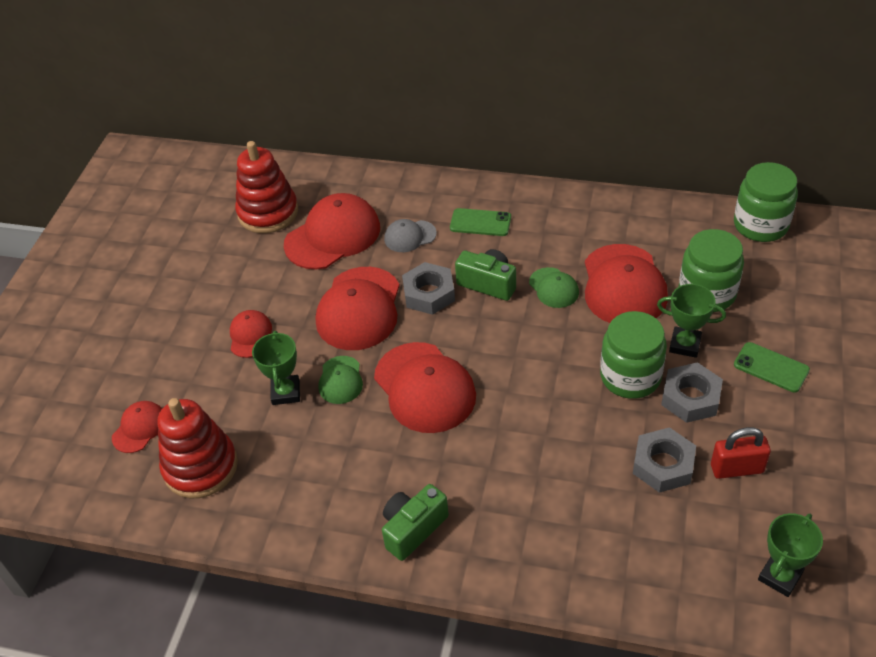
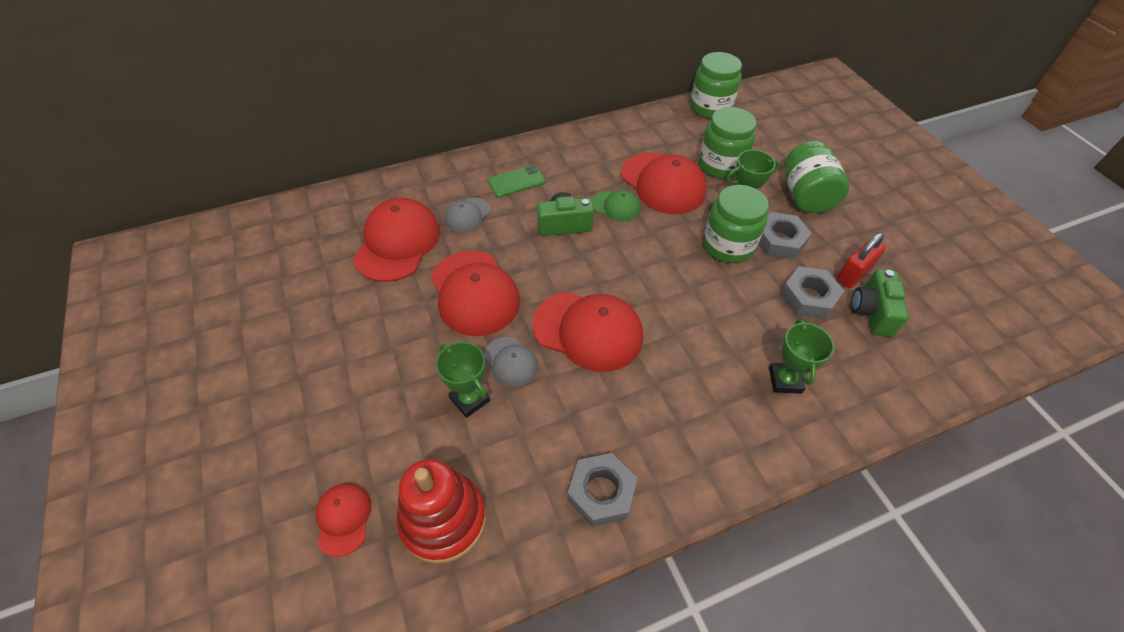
camera: 40 degrees left, 5 degrees up
red cap [230,310,272,358] -> none
red stacking toy [235,141,298,233] -> none
green cap [318,356,363,404] -> grey cap [484,337,538,387]
green camera [382,484,449,561] -> green camera moved to [851,269,909,337]
grey nut [402,262,455,315] -> grey nut moved to [567,453,637,527]
green phone [734,342,810,392] -> green jar [785,141,849,213]
green trophy [758,513,823,597] -> green trophy moved to [769,319,834,394]

